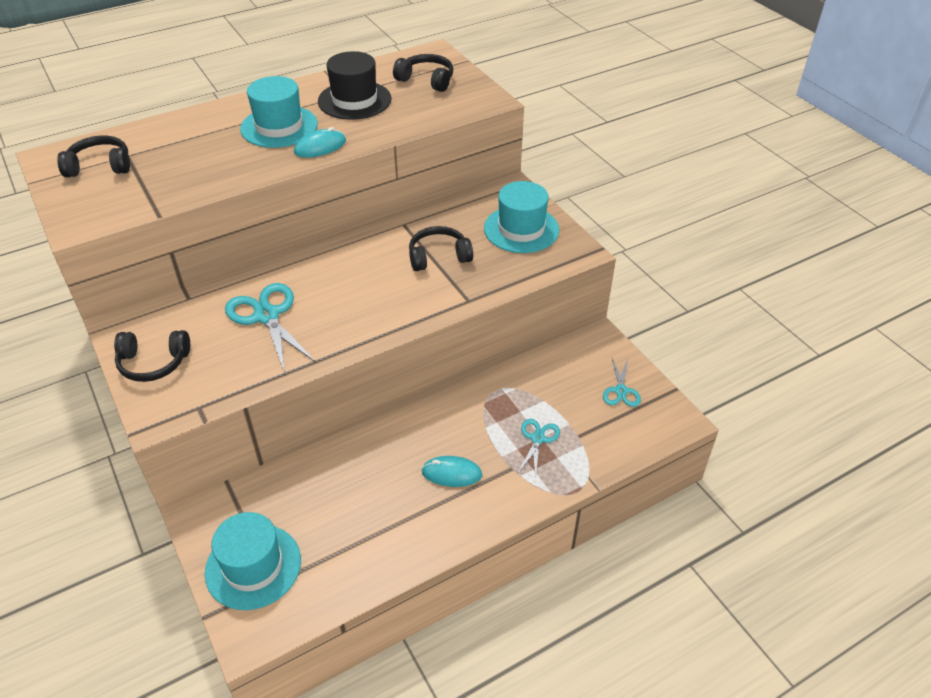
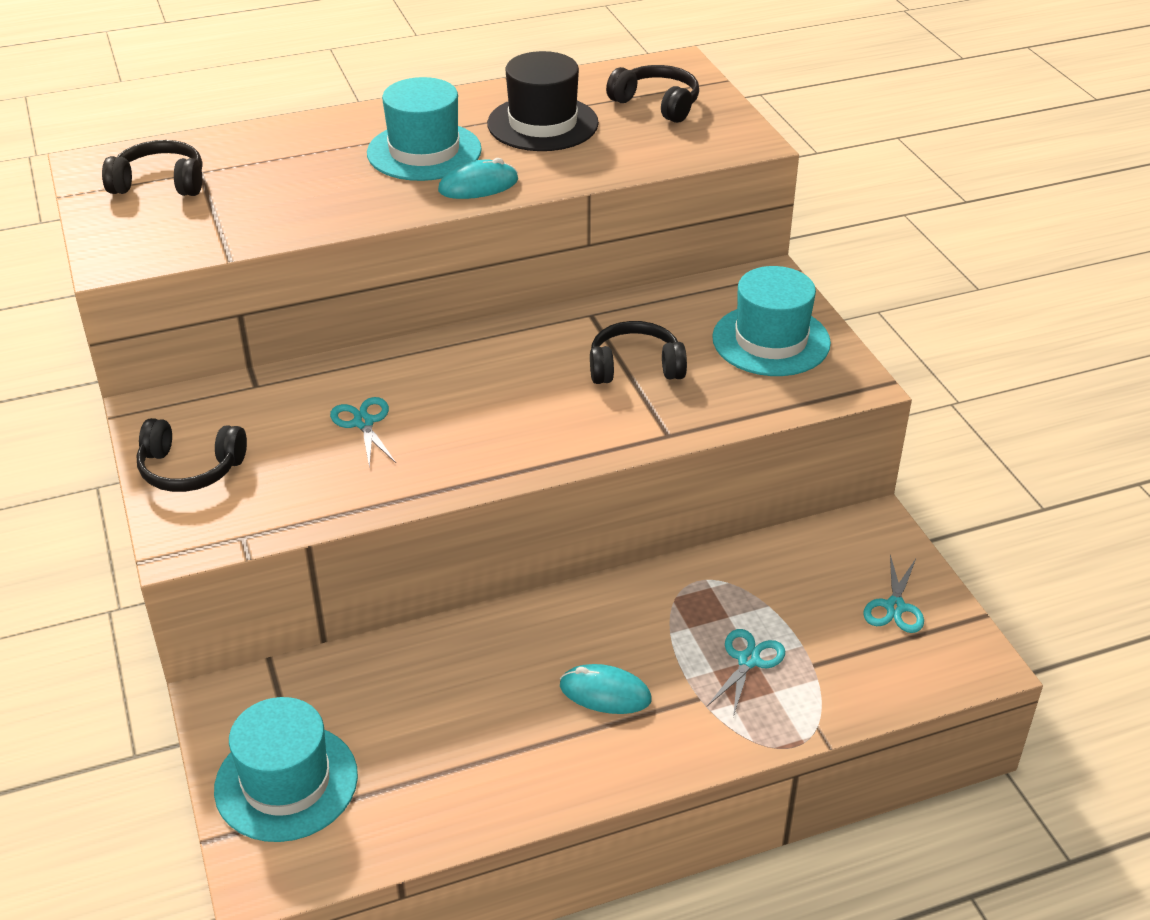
camera: 10 degrees right, 5 degrees down
turquoise scissors [225,283,316,373] -> turquoise scissors [330,397,396,469], size x0.57

